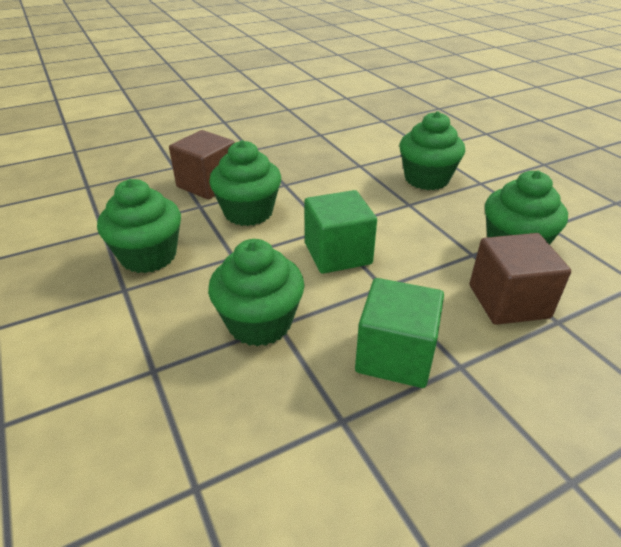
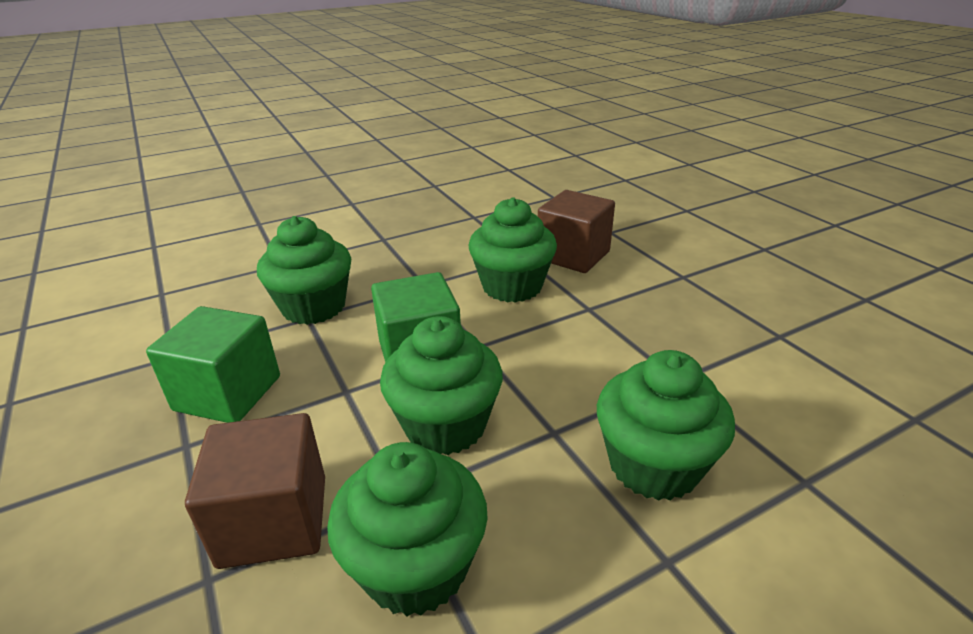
camera: 90 degrees right, 5 degrees down
green cupcake [97,179,181,273] -> green cupcake moved to [380,316,503,455]

